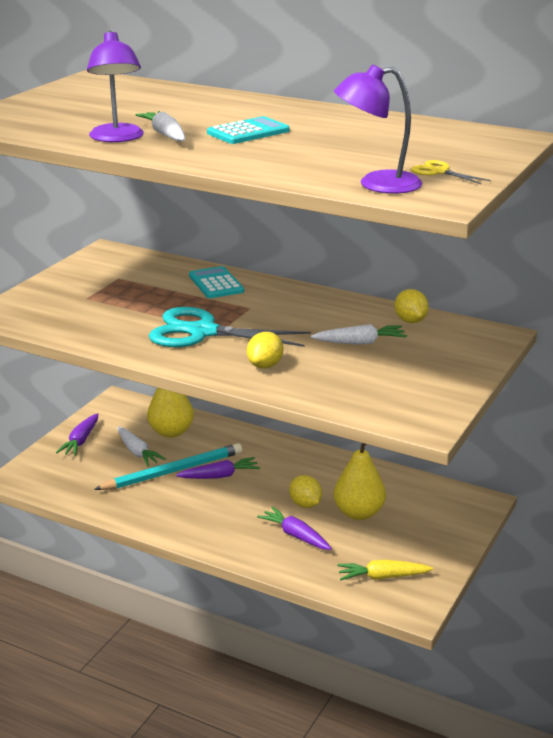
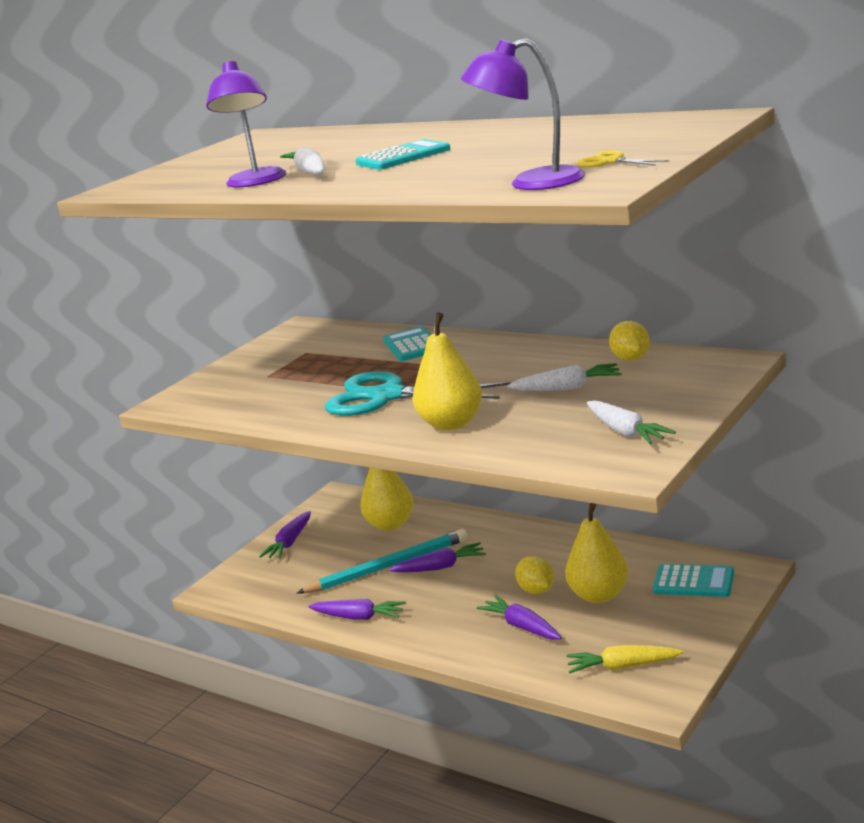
camera: 10 degrees right, 5 degrees down
white carrot [117,427,166,466] -> white carrot moved to [587,400,676,444]
yellow lemon [247,332,283,369] -> yellow pear [413,312,482,430]
none -> purple carrot [308,599,406,620]
none -> turquoise calculator [653,564,734,597]

